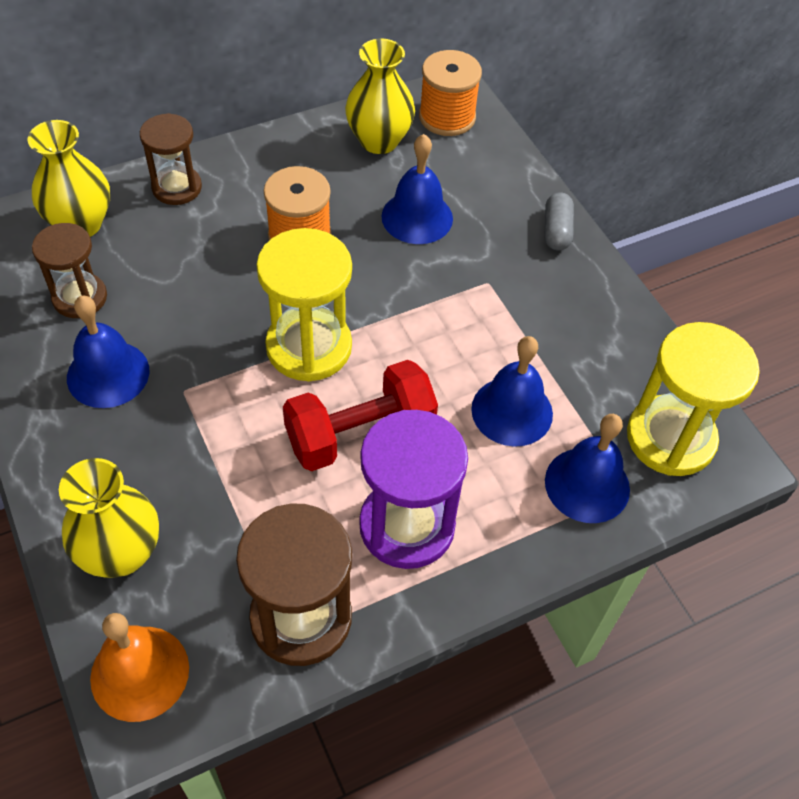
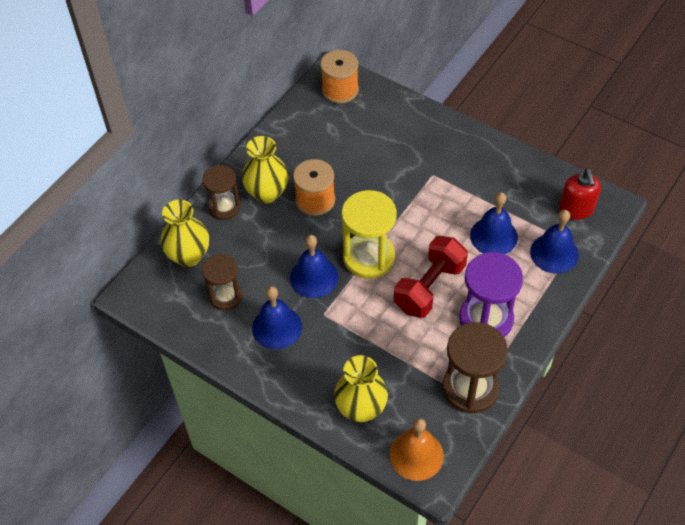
camera: 25 degrees left, 0 degrees up
yellow vase [345,39,415,154] -> yellow vase moved to [242,136,289,204]
blue bell [382,134,453,244] -> blue bell moved to [290,235,338,298]
grey capsule [545,192,574,251] -> none
yellow hourglass [627,322,760,476] -> red soap dispenser [559,169,601,220]

